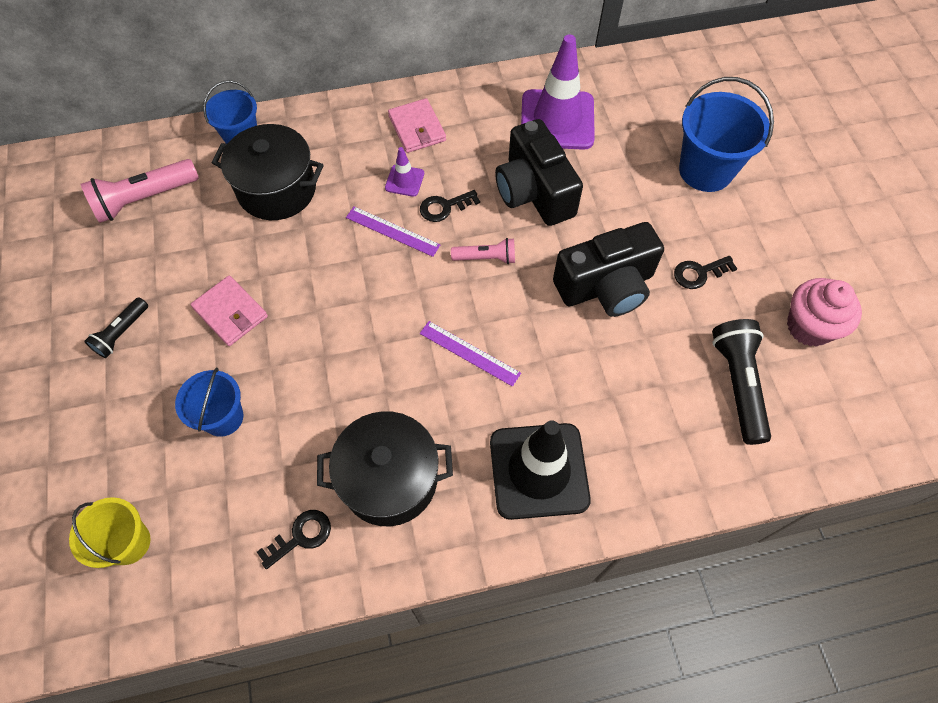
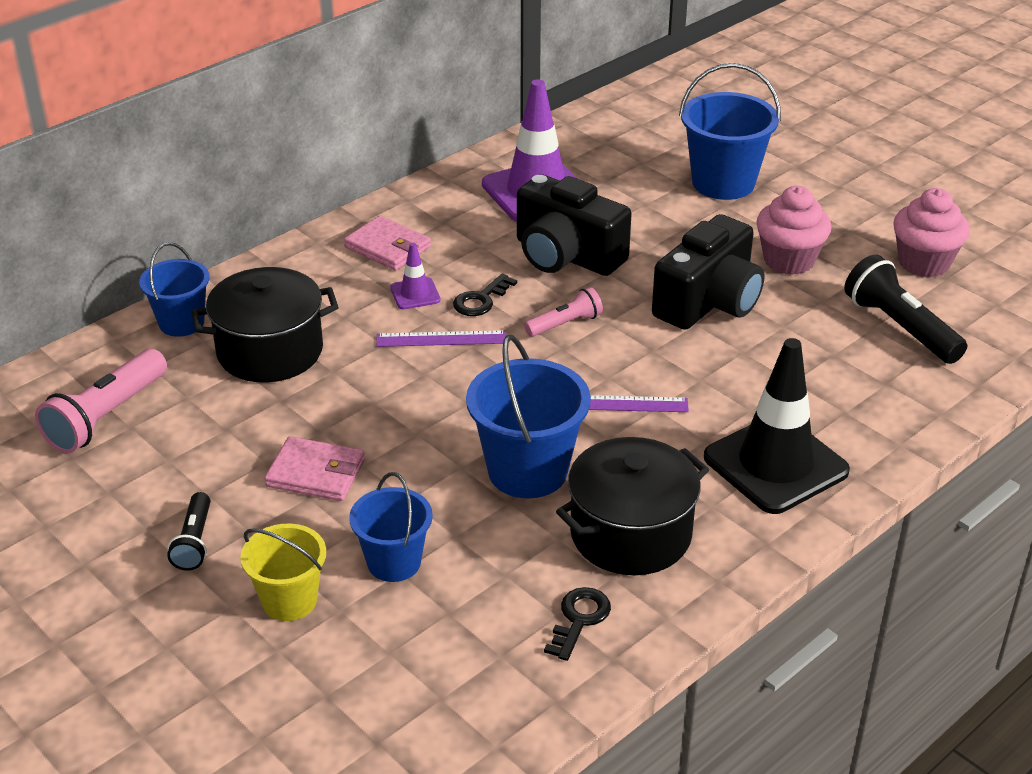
camera: 30 degrees left, 25 degrees down
yellow bucket [69,497,151,568] -> yellow bucket moved to [240,524,326,621]
black key [674,256,737,289] -> pink cupcake [756,186,832,275]
none -> blue bucket [466,335,591,499]

